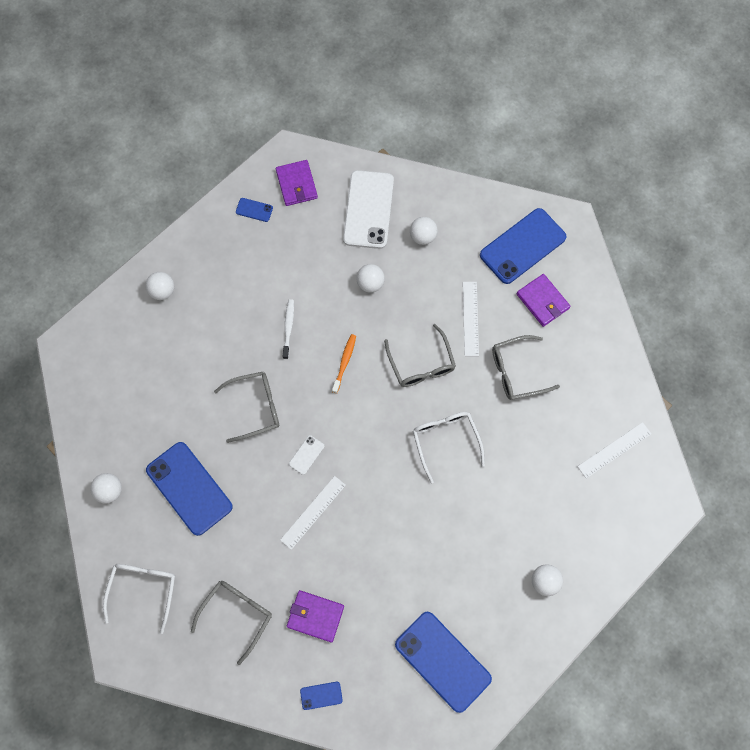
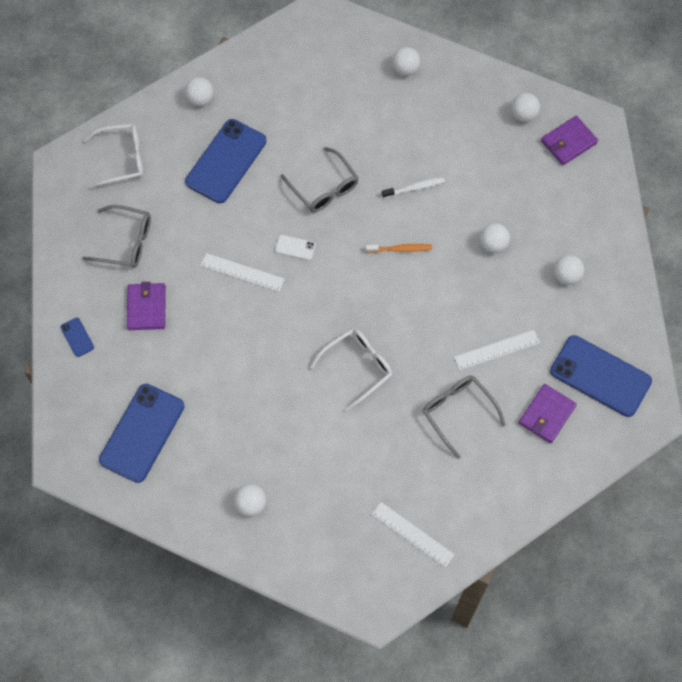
camera: 70 degrees right, 5 degrees down
blue phone [236,198,273,222] -> white ball [511,93,540,122]
white phone [343,170,394,249] -> none
grey glasses [384,324,456,387] -> none

